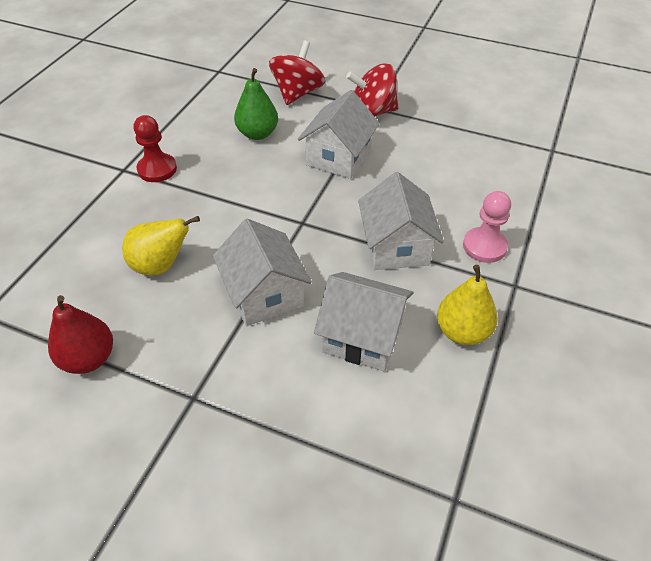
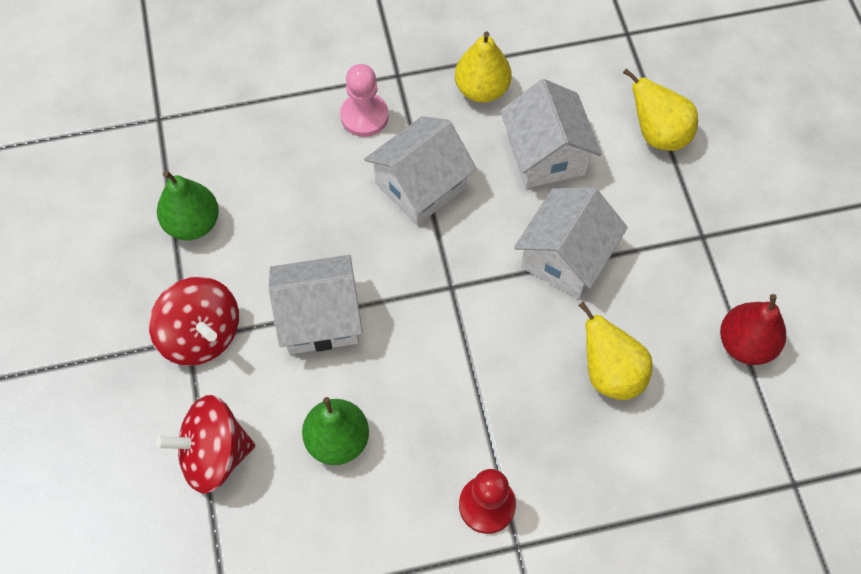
camera: 125 degrees left, 15 degrees up
none -> green pear [157,171,219,240]
none -> yellow pear [623,68,698,151]

